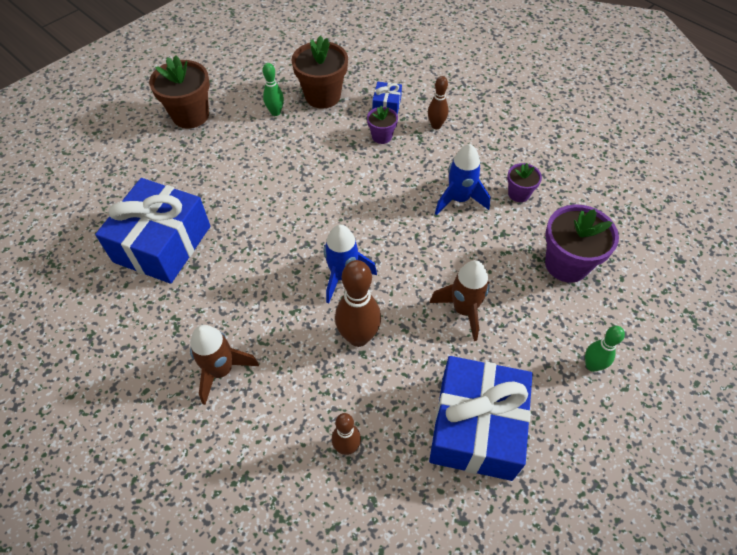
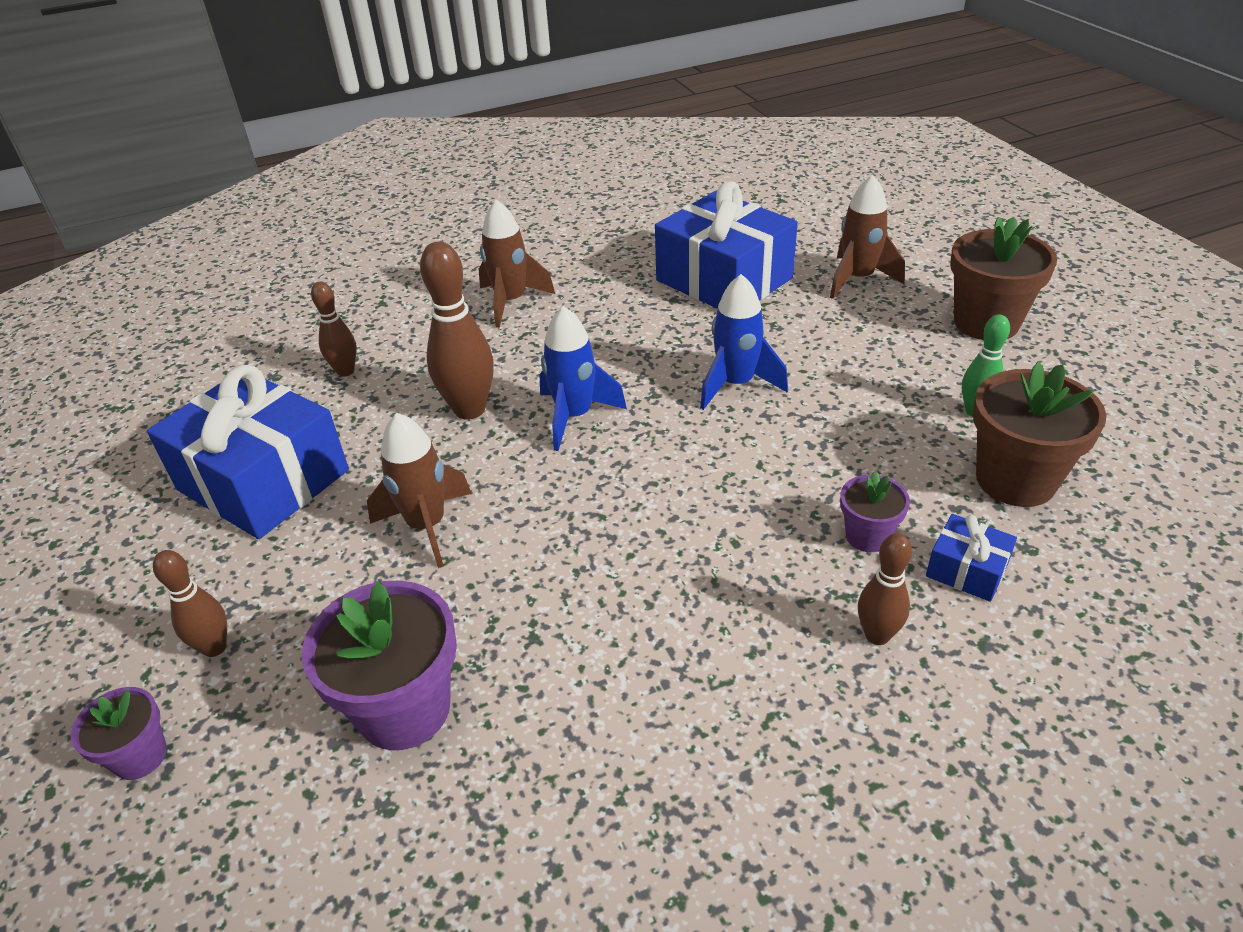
camera: 115 degrees right, 15 degrees down
blue rocket [435,144,490,215] -> blue rocket moved to [700,274,788,410]
purple flower pot [507,163,542,202] -> purple flower pot moved to [71,687,167,780]
green bowling pin [585,326,625,372] -> brown bowling pin [153,550,227,657]
none -> brown rocket [830,175,905,299]

